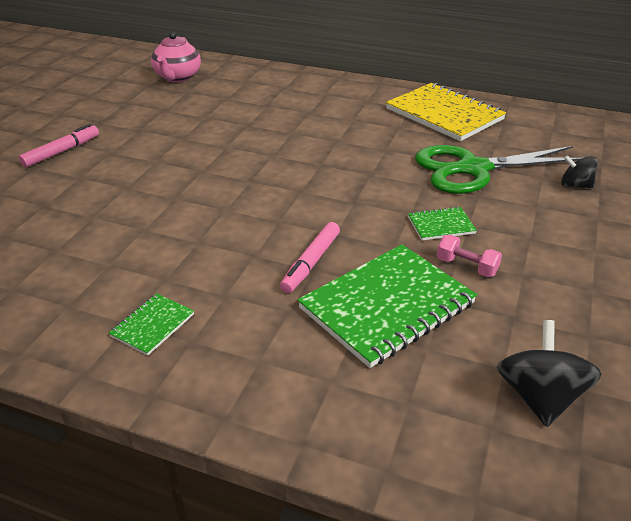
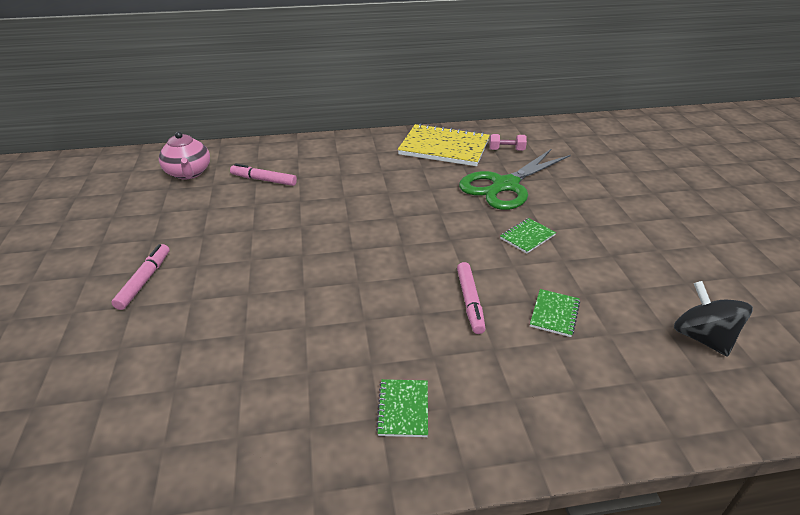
camera: 30 degrees left, 0 degrees up
green notebook [298,244,477,368] -> green notebook [530,289,580,337], size x0.46
pink dumbbell [437,235,502,277] -> pink dumbbell moved to [489,134,527,151]
black spinning top [561,155,598,188] -> none
none -> pink marker [230,163,297,186]

